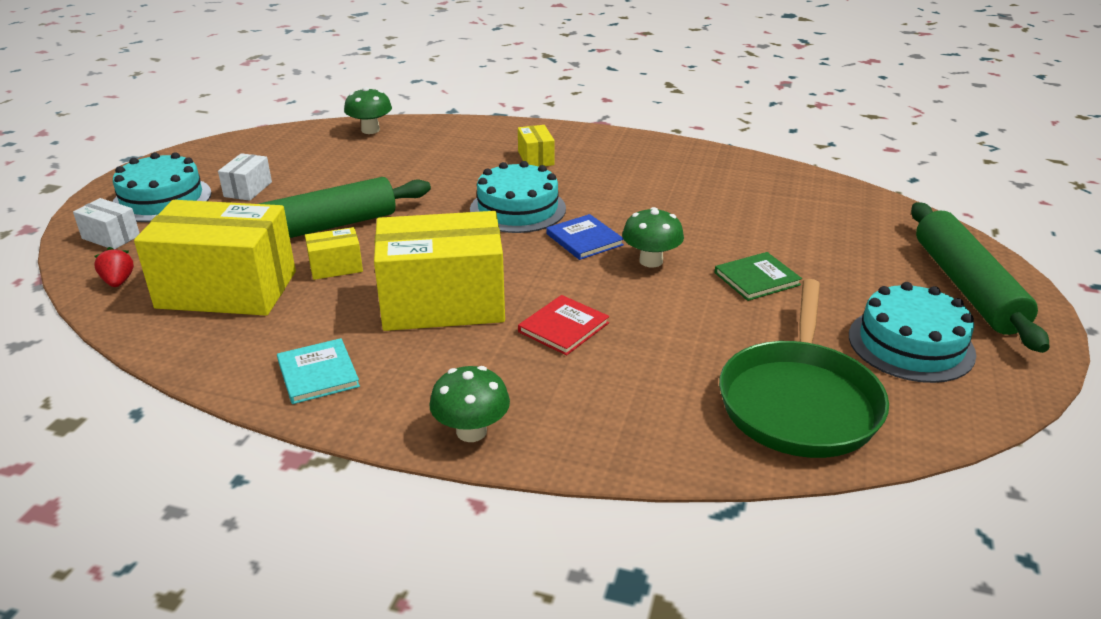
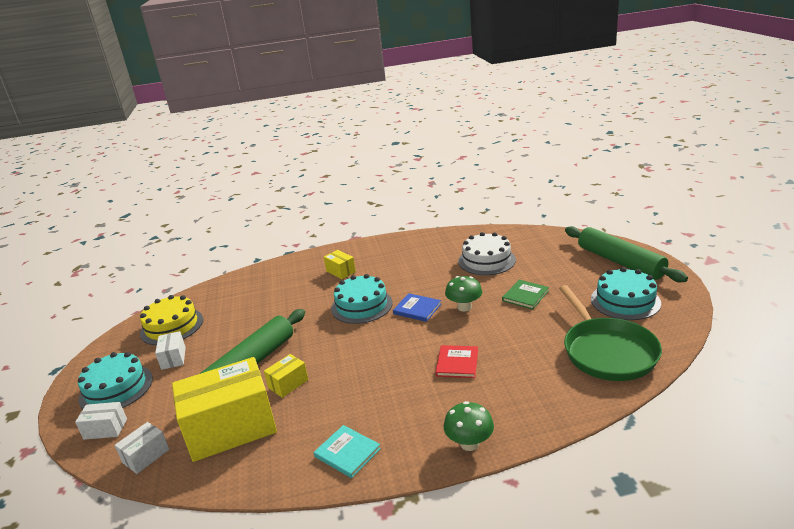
camera: 25 degrees left, 5 degrees down
red strawberry [94,247,134,287] -> white box [114,422,169,474]
green mushroom [344,87,392,134] -> none
yellow box [374,211,505,331] -> none
none -> yellow cake [140,295,203,345]
none -> white cake [458,232,516,275]

